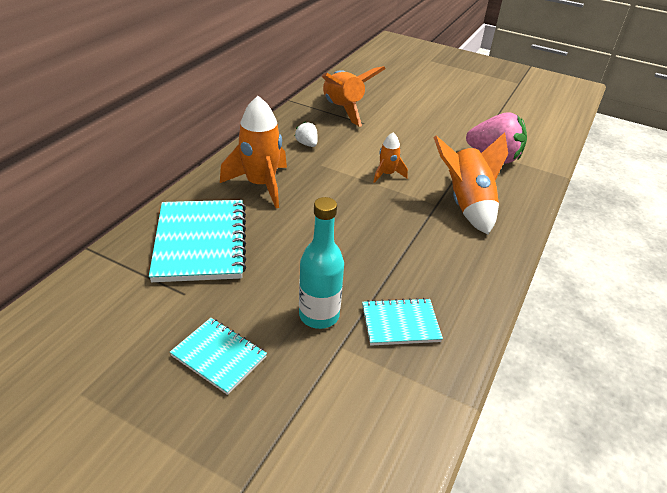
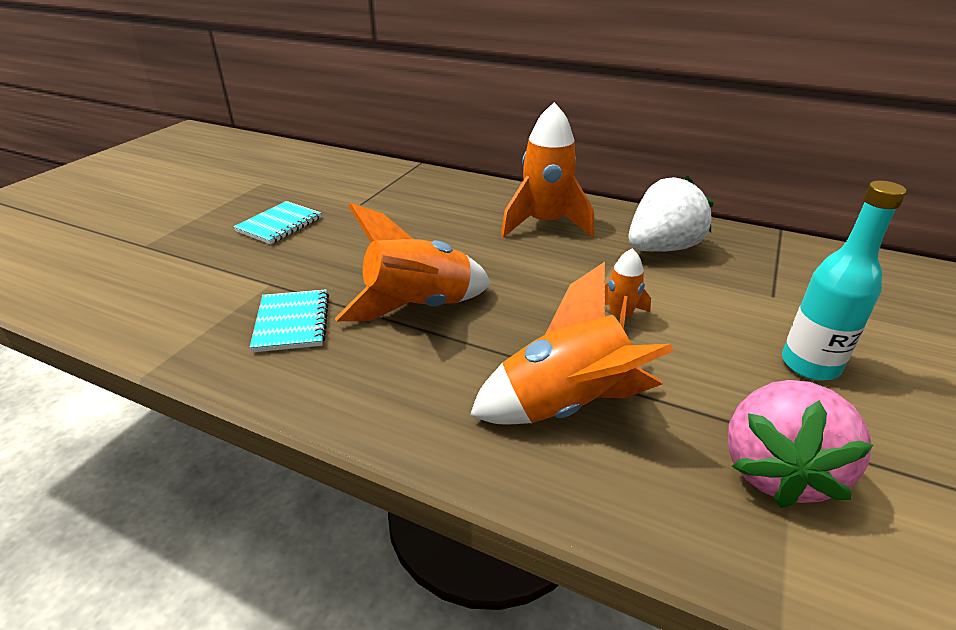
camera: 90 degrees right, 5 degrees down
turquoise notebook [149,200,246,282] -> none
white strawberry [295,121,318,147] -> white strawberry [628,175,714,252], size x2.15
turquoise bottle [299,197,344,329] -> turquoise bottle moved to [782,181,907,380]
orange rocket [322,66,386,127] -> orange rocket moved to [335,203,491,321]

